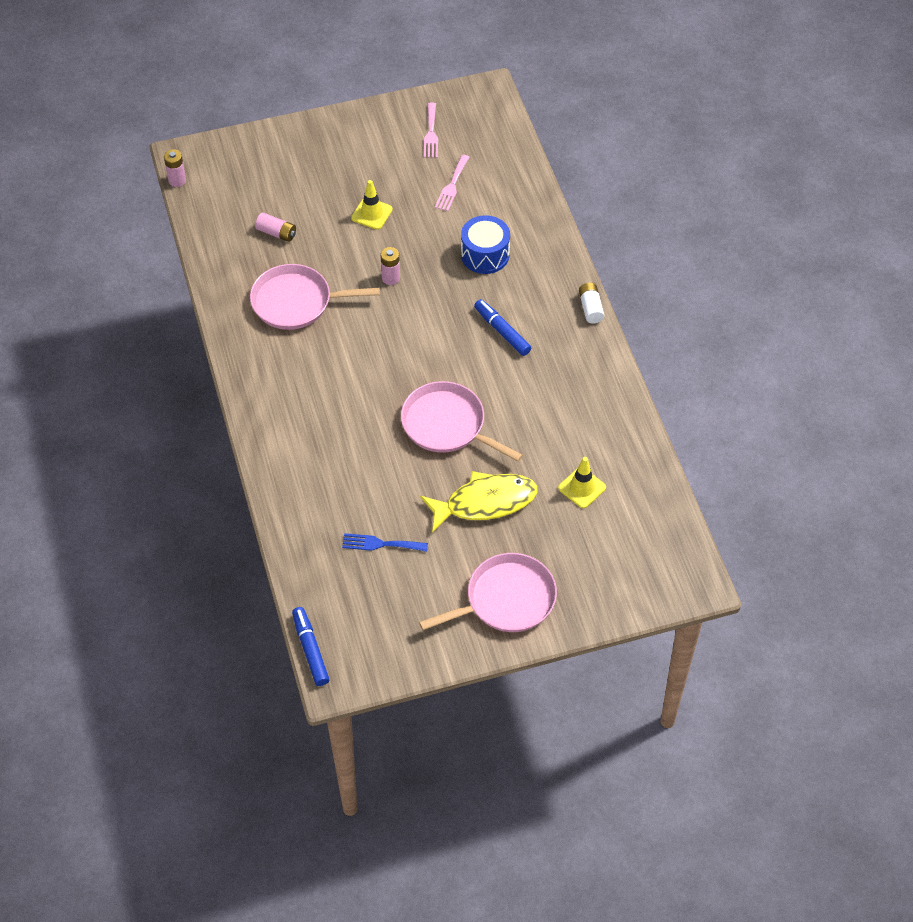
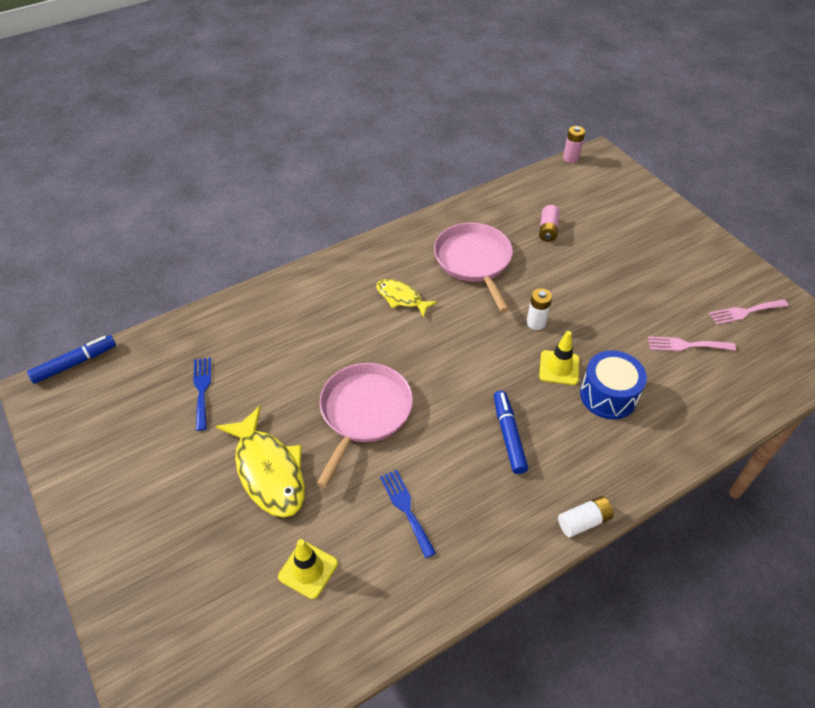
camera: 75 degrees right, 5 degrees down
yellow traffic cone [351,180,393,230] -> yellow traffic cone moved to [539,331,579,385]
pink battery [380,247,400,285] -> white battery [527,288,552,330]
pink pan [419,553,557,632] -> none
blue marker [474,299,531,356] -> blue marker turned 45 degrees counterclockwise [494,391,528,474]
none -> yellow fish [376,279,437,317]
none -> blue fork [380,470,436,558]

